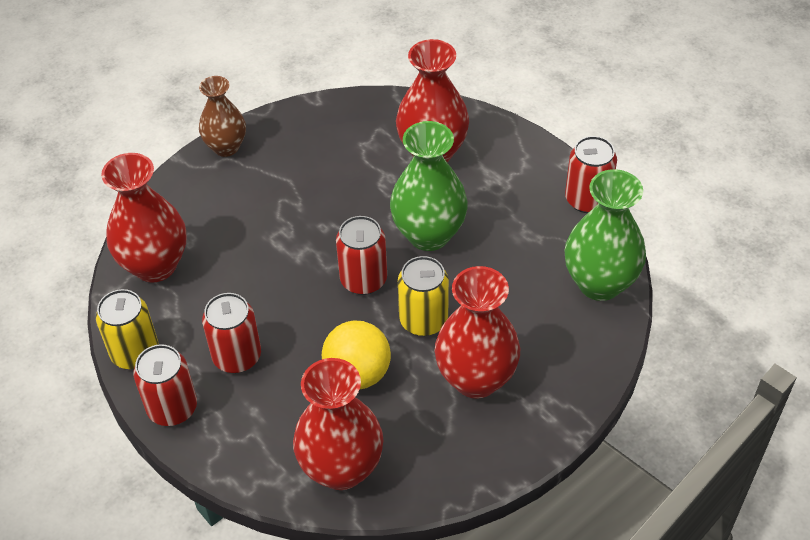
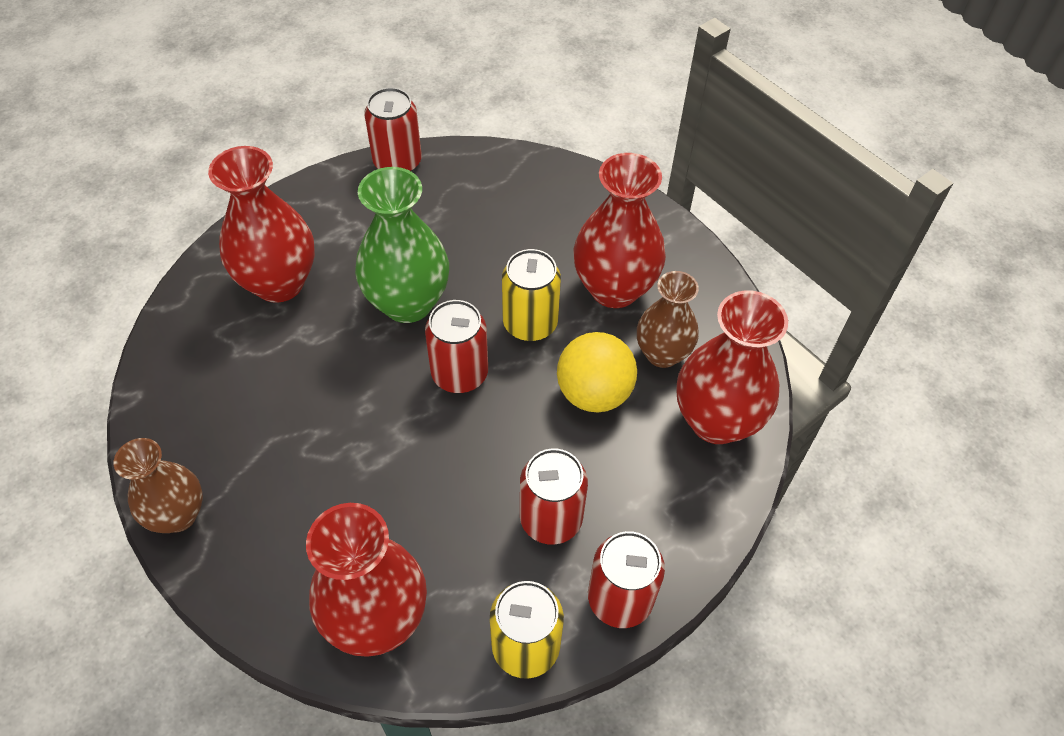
camera: 85 degrees left, 5 degrees up
green vase [565,169,646,301] -> none
none -> brown vase [637,271,699,368]

